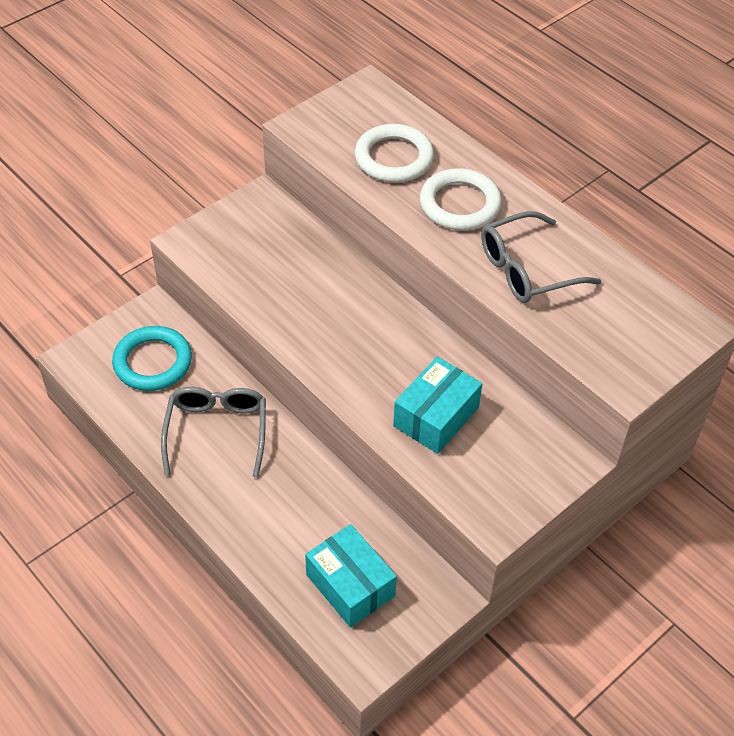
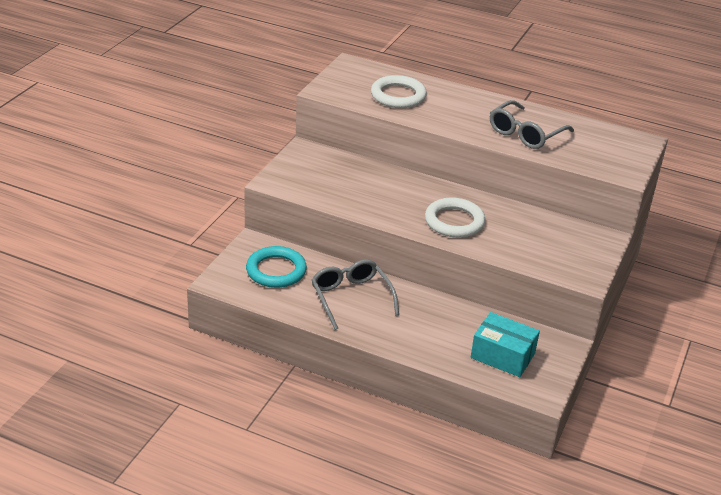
camera: 25 degrees left, 15 degrees down
turquoise box [393,357,482,454] -> none
white ring [420,168,502,230] -> white ring moved to [425,198,486,238]

